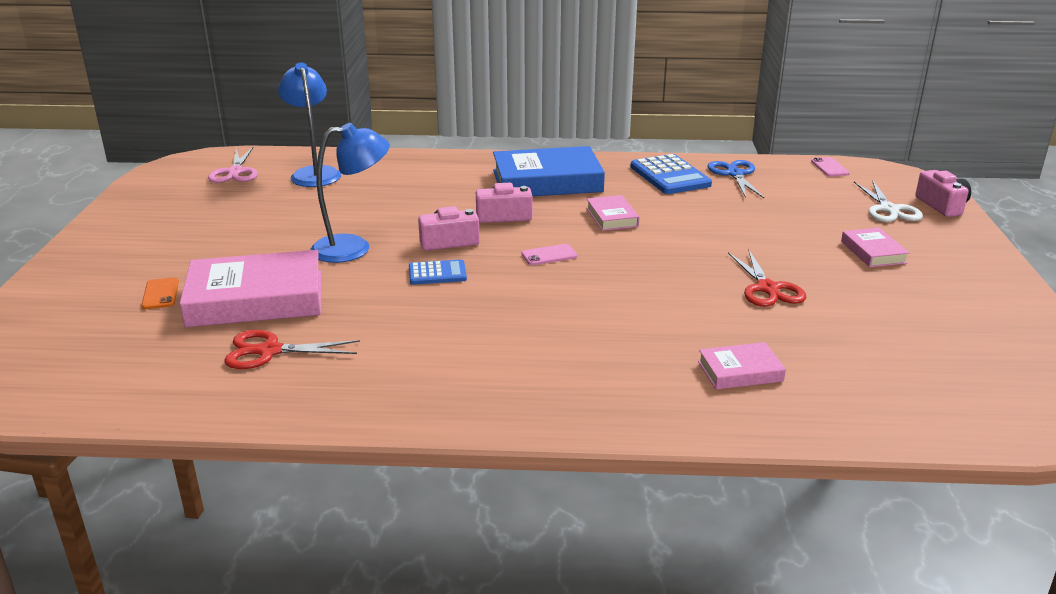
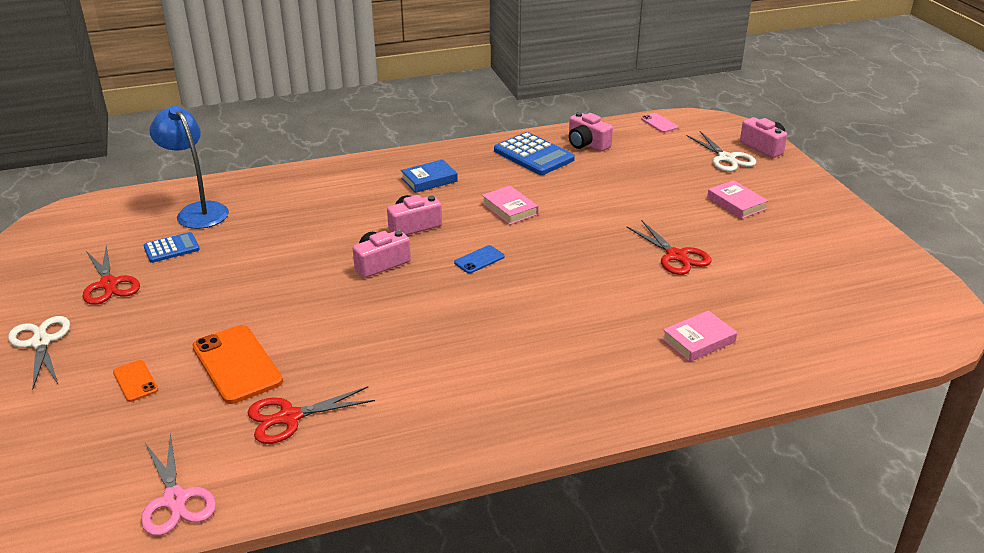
camera: 20 degrees left, 5 degrees up
pink book [180,250,321,327] -> orange phone [193,325,283,404]
pink scissors [208,147,258,183] -> pink scissors moved to [141,433,216,536]
blue lamp [311,123,390,263] -> none
blue calculator [409,259,467,285] -> blue calculator moved to [143,232,200,263]
blue book [493,146,605,196] -> blue book [401,159,458,193], size x0.49
pink phone [521,244,577,265] -> blue phone [454,245,505,273]
blue scissors [707,160,764,198] -> pink camera [569,112,613,151]
none -> white scissors [8,316,70,390]
none -> red scissors [83,246,140,305]

